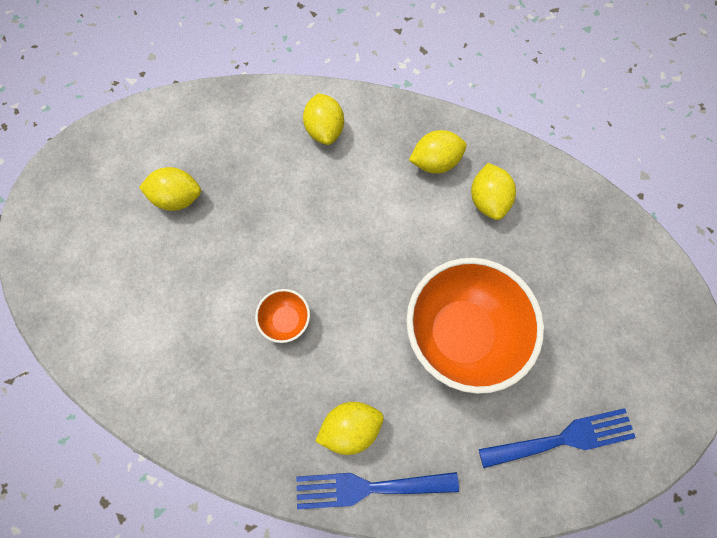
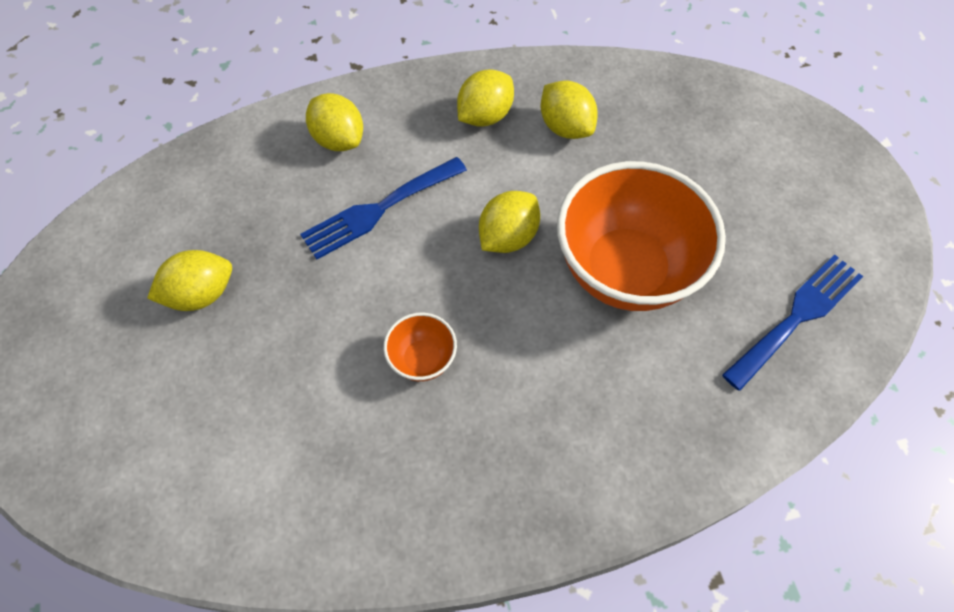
camera: 30 degrees left, 10 degrees down
blue fork [296,472,459,510] -> blue fork moved to [300,157,467,260]
yellow lemon [315,402,384,455] -> yellow lemon moved to [479,191,540,253]

